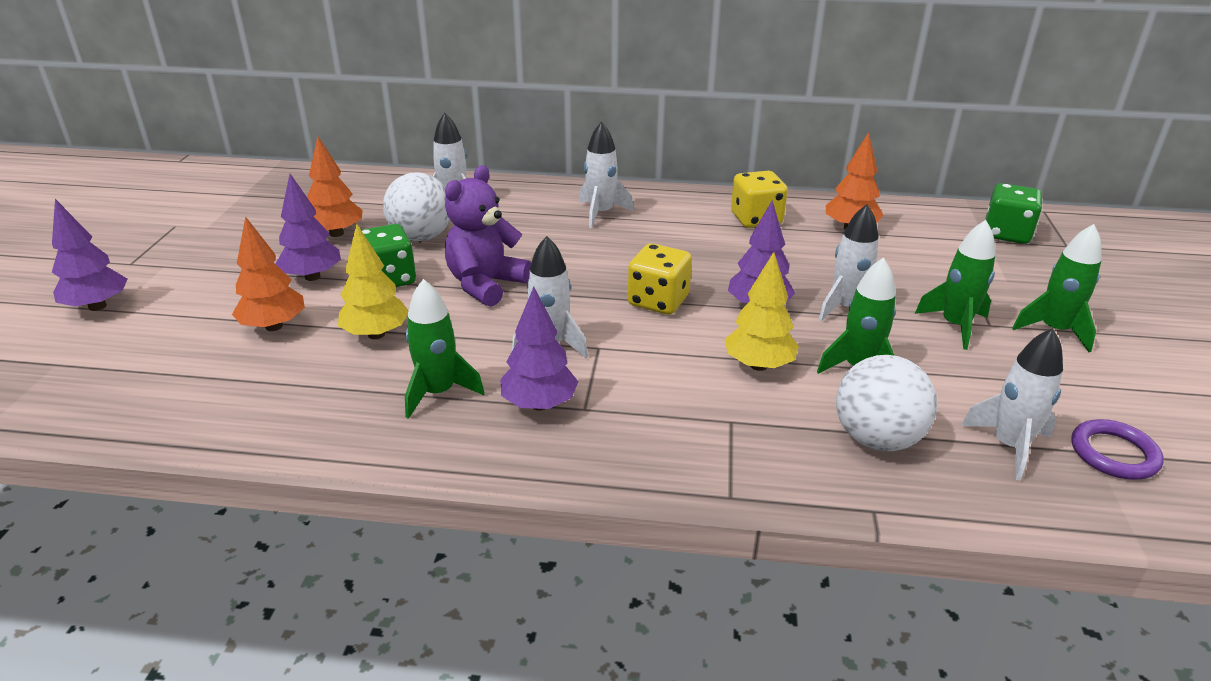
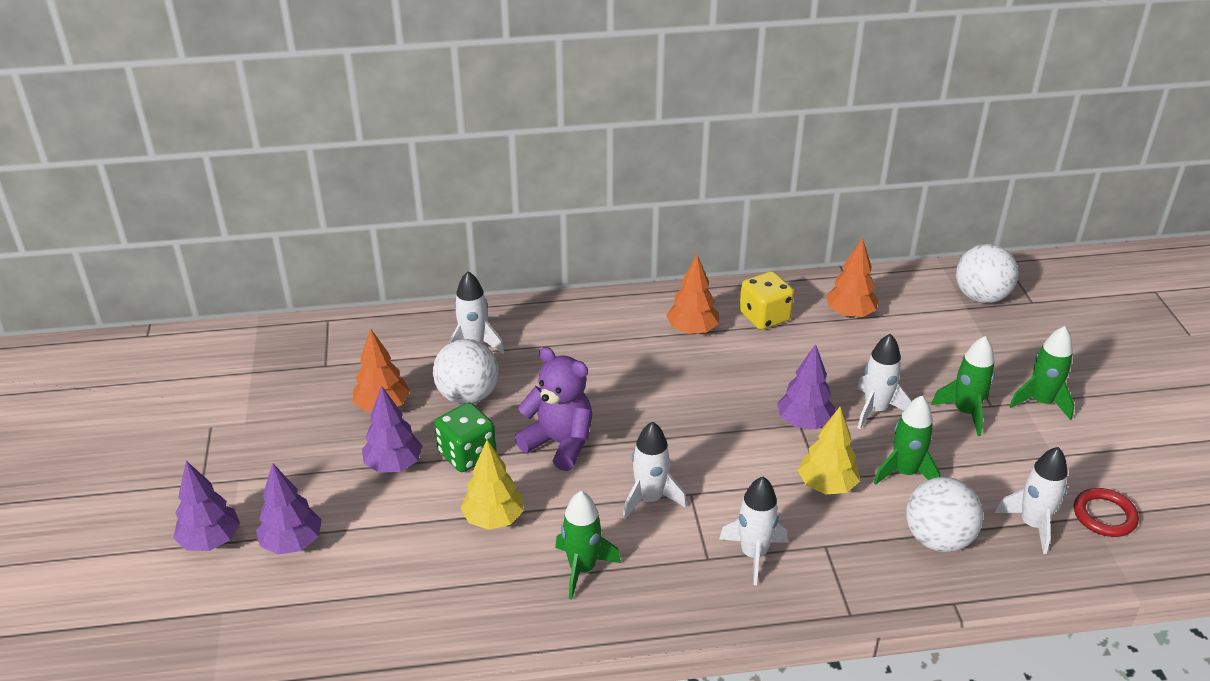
camera: 15 degrees left, 5 degrees up
orange tree [232,216,305,331] -> orange tree moved to [666,255,719,335]
purple teddy bear [445,165,531,307] -> purple teddy bear turned 105 degrees clockwise [515,347,592,471]
purple tree [500,287,578,411] -> purple tree moved to [256,464,322,555]
white rocket [579,121,634,228] -> white rocket moved to [719,477,788,585]
yellow dice [628,243,692,314] -> none
green dice [985,183,1042,244] -> white ball [956,244,1018,303]
purple ring [1071,419,1164,480] -> red ring [1074,488,1139,537]

